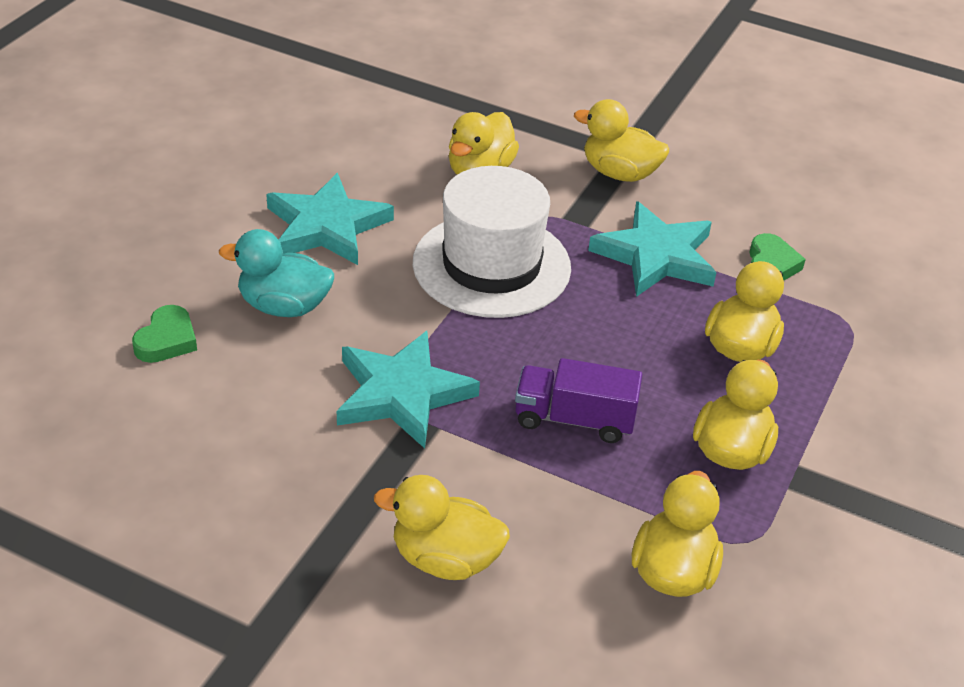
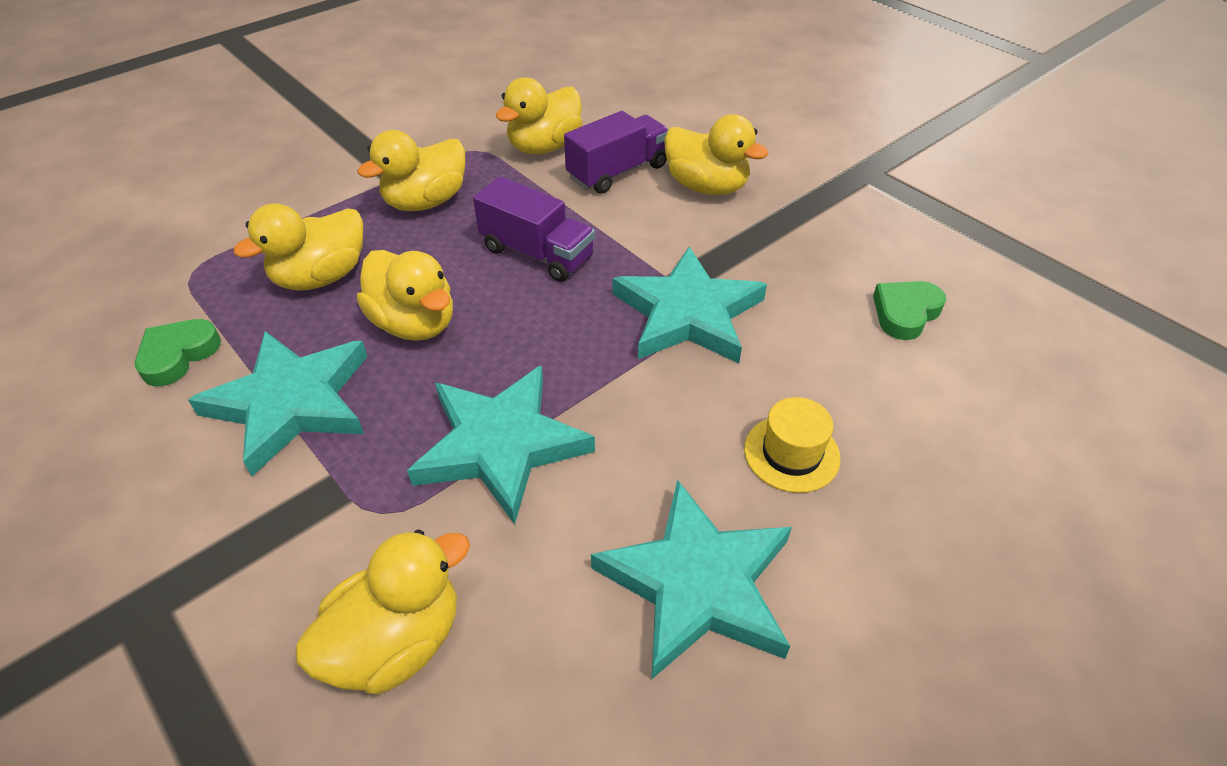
camera: 155 degrees left, 5 degrees up
green heart [132,305,197,363] -> green heart moved to [873,281,946,340]
turquoise duck [219,229,334,317] -> yellow hat [744,397,841,493]
white hat [413,166,571,318] -> turquoise star [407,365,595,524]
yellow duck [574,99,669,182] -> yellow duck moved to [357,250,453,341]
none -> purple truck [564,111,668,194]

